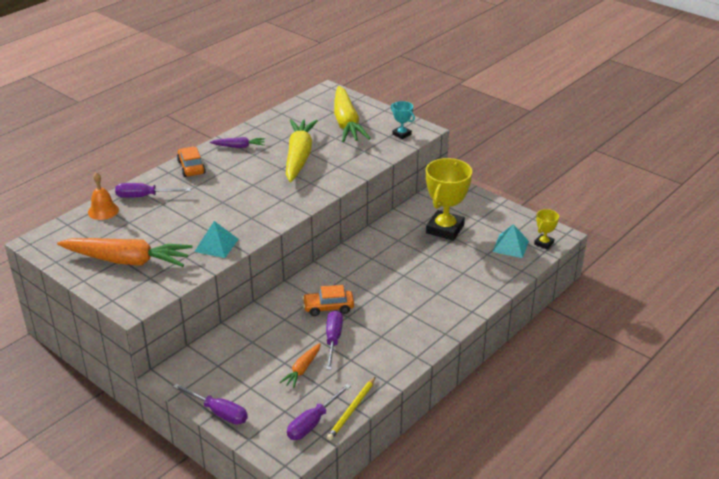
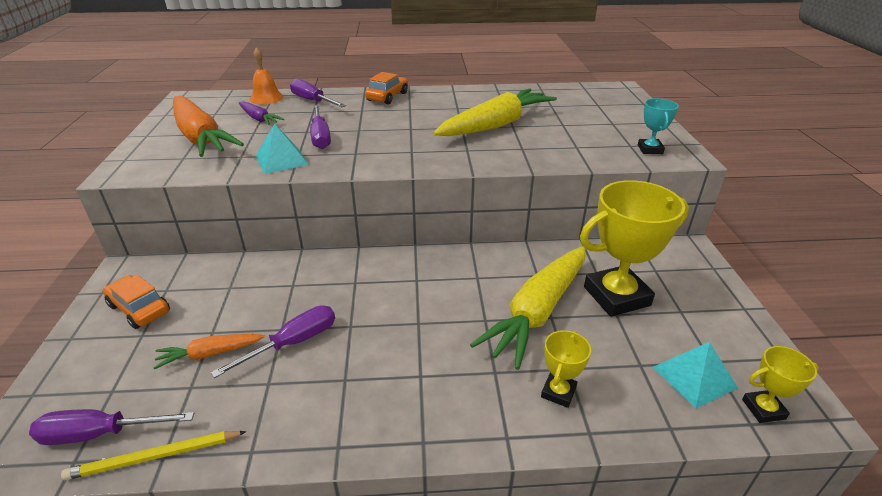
camera: 45 degrees right, 0 degrees up
purple screwdriver [173,383,248,425] -> purple screwdriver moved to [310,105,331,149]
purple carrot [210,137,265,148] -> purple carrot moved to [239,101,284,125]
orange car [302,285,354,316] -> orange car moved to [103,275,170,329]
yellow carrot [334,86,371,142] -> yellow carrot moved to [470,246,586,370]
none -> yellow trophy [541,330,591,408]

